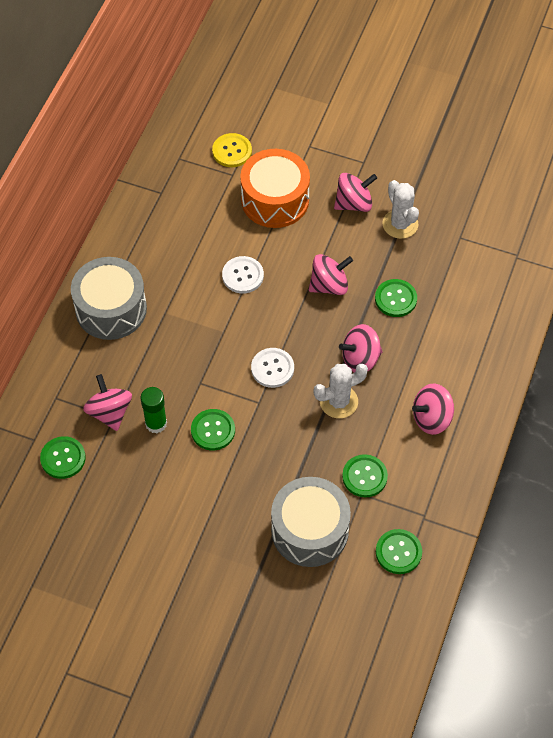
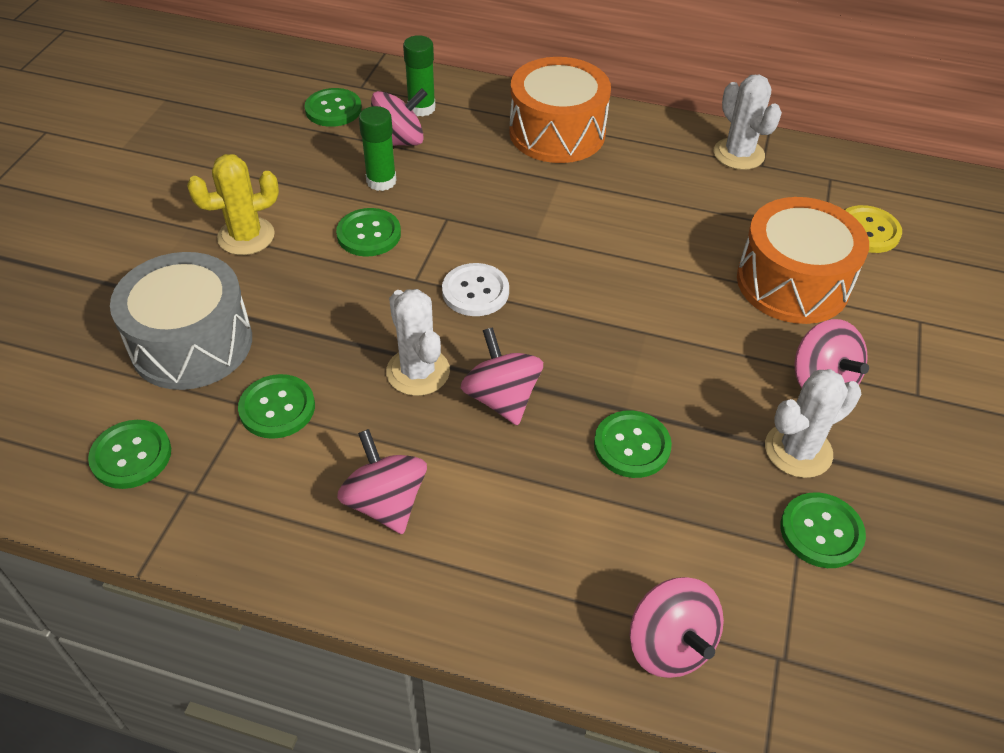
camera: 85 degrees right, 10 degrees down
grey drum [71,257,147,340] -> orange drum [509,57,611,163]
white button [222,256,264,294] -> none
pink spinning top [309,254,353,295] -> pink spinning top moved to [630,577,724,678]
none -> yellow cactus [187,154,279,255]
none -> green glue stick [403,35,436,117]
none -> white cactus [713,74,782,170]
none -> green button [780,492,866,568]

